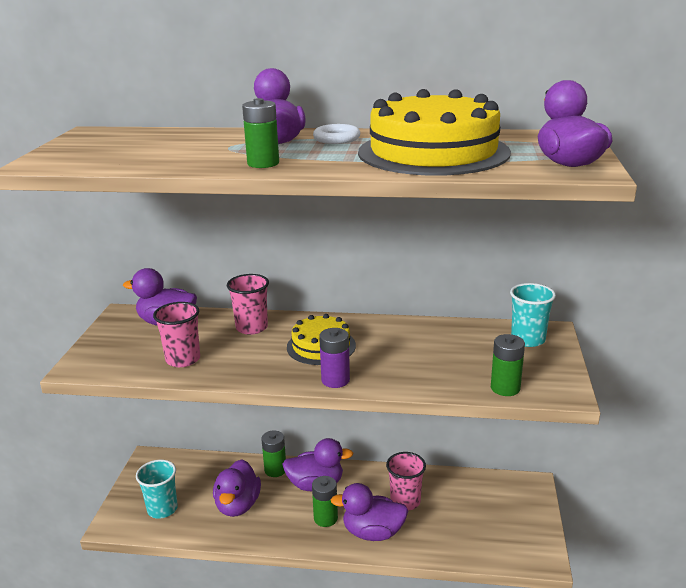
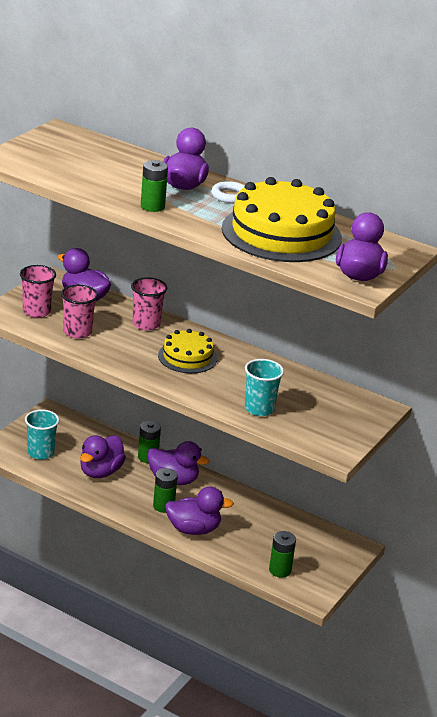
camera: 20 degrees right, 5 degrees up
purple battery [319,328,350,388] -> none
purple duck [331,483,408,541] -> purple duck turned 150 degrees clockwise [165,487,234,535]
pink cup [386,452,426,511] -> pink cup moved to [20,265,56,318]
green battery [491,334,525,396] -> green battery moved to [269,531,296,578]
turquoise cup [510,283,556,347] -> turquoise cup moved to [245,359,284,416]

